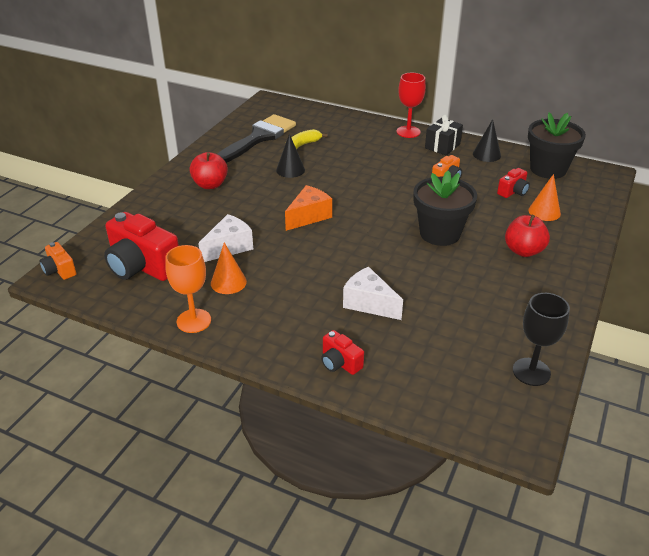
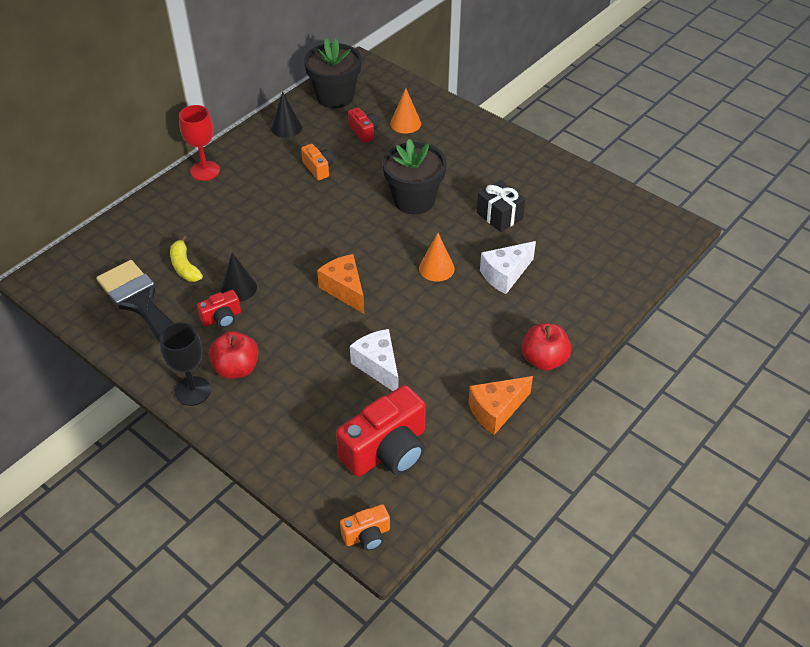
camera: 75 degrees left, 10 degrees up
orange goblet [165,245,211,333] -> orange cheese [468,376,533,435]
orange cone [211,242,247,294] -> orange cone moved to [419,233,455,282]
red camera [321,330,364,375] -> red camera moved to [197,290,241,328]
black gift [425,114,463,155] -> black gift moved to [477,180,525,232]
red apple [505,215,550,257] -> red apple moved to [522,323,571,371]
black goblet [513,293,570,386] -> black goblet moved to [159,322,211,406]

